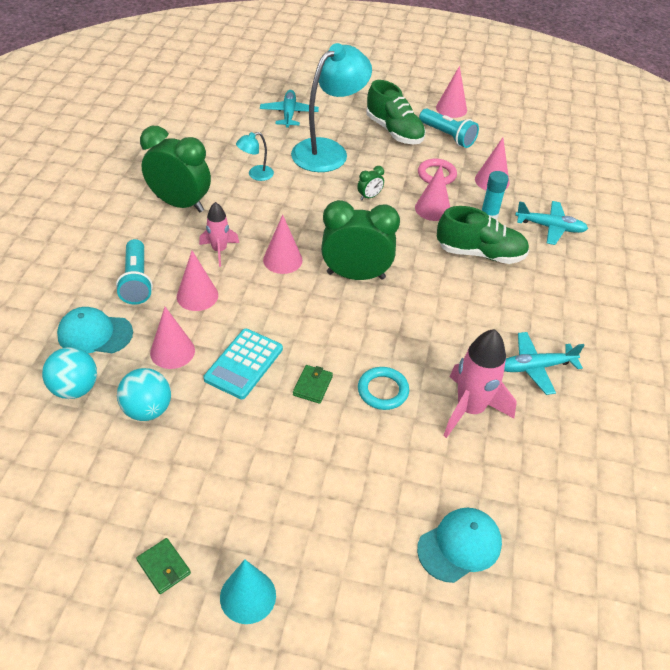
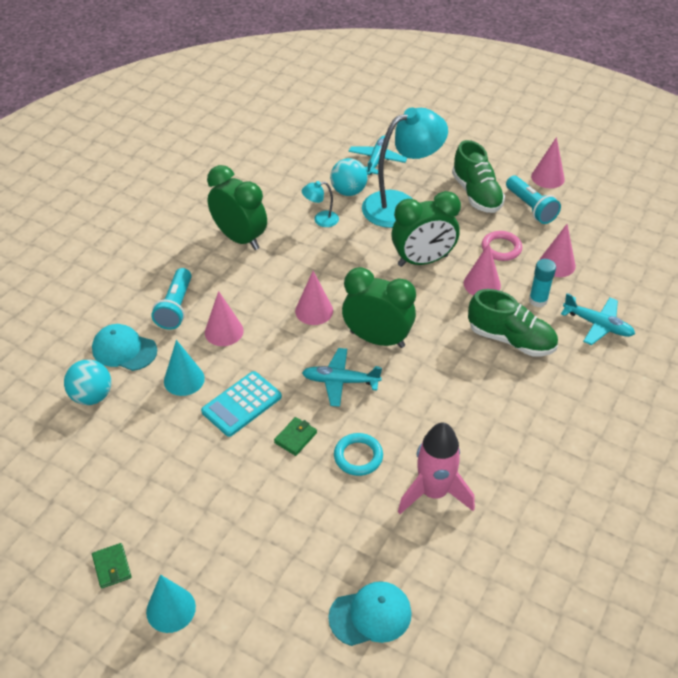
camera: 20 degrees right, 0 degrees up
turquoise ball [117,368,171,421] -> turquoise ball moved to [330,158,368,196]
pink cone [150,307,195,369] -> turquoise cone [164,340,205,396]
pink rocket [199,202,239,267] -> none
green clock [357,166,384,200] -> green clock [391,191,461,267], size x2.37
turquoise plane [504,332,584,395] -> turquoise plane moved to [302,348,382,407]

